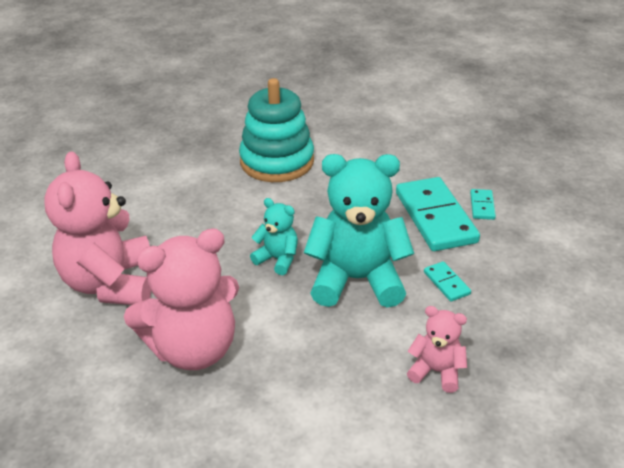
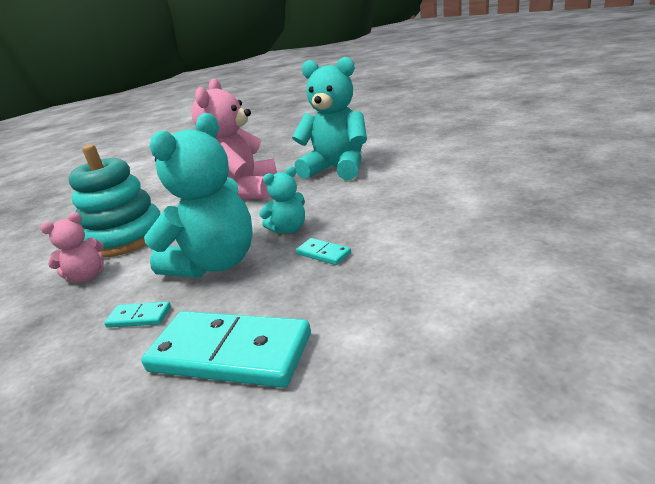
camera: 125 degrees right, 10 degrees down
pink teddy bear [44,151,151,305] -> turquoise teddy bear [292,57,367,180]
turquoise stacking toy [239,78,314,182] -> turquoise stacking toy moved to [68,145,160,258]
turquoise domino [470,189,496,220] -> turquoise domino moved to [296,238,351,265]

